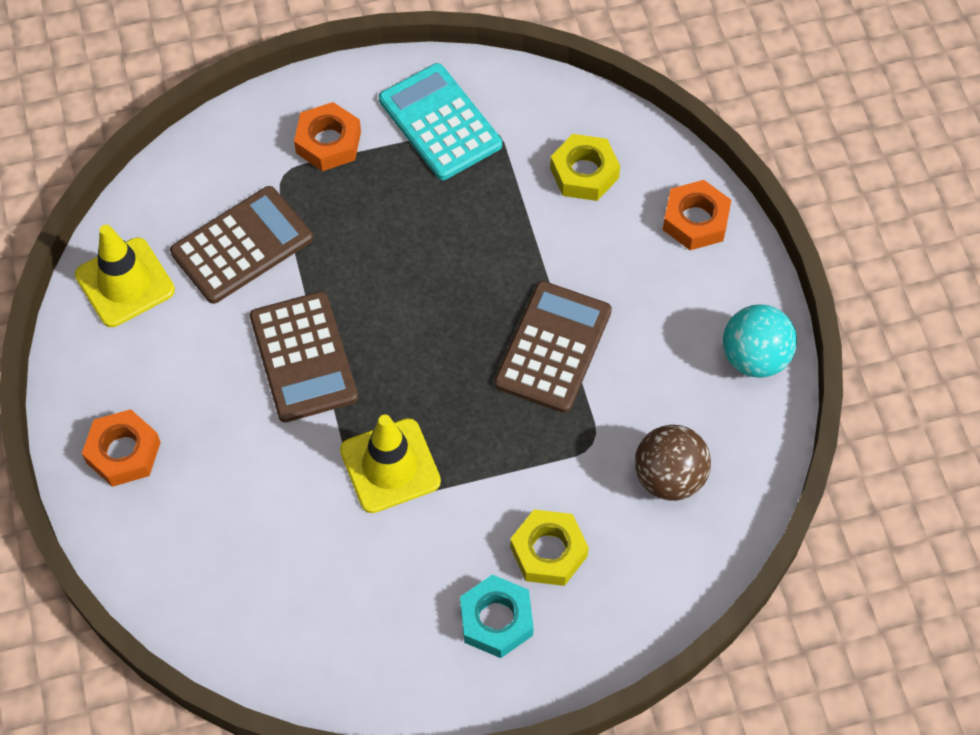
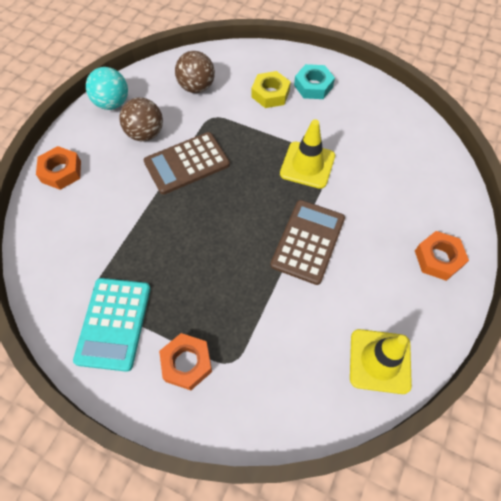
camera: 140 degrees left, 0 degrees up
brown calculator [170,186,313,304] -> none
yellow nut [550,134,620,201] -> none
none -> brown ball [119,97,163,141]

